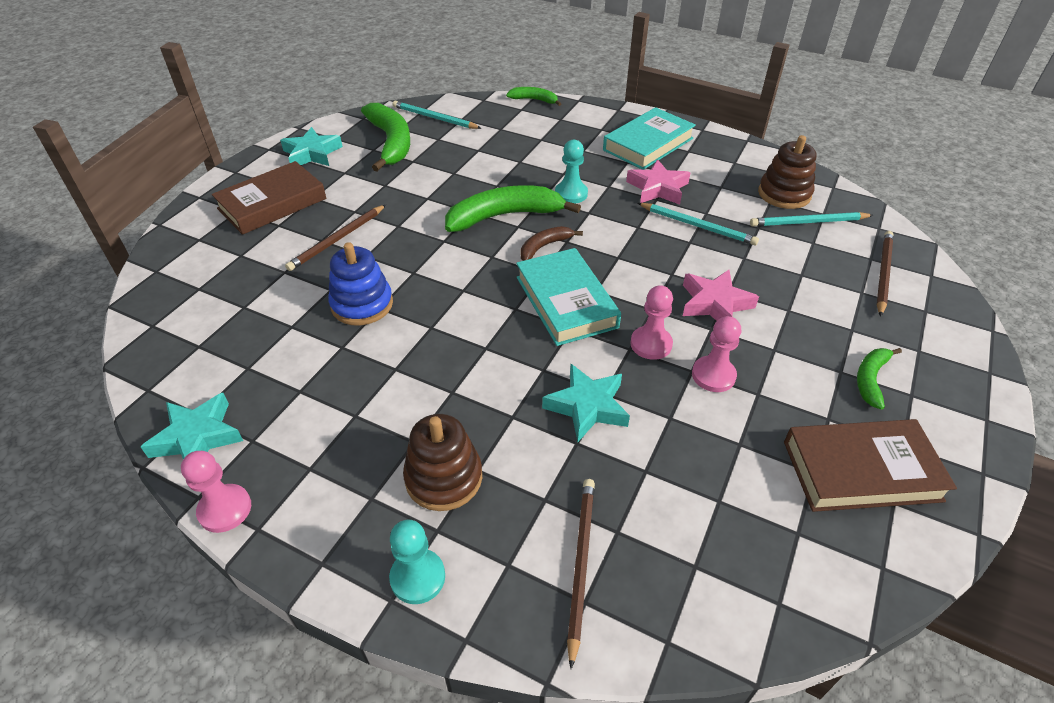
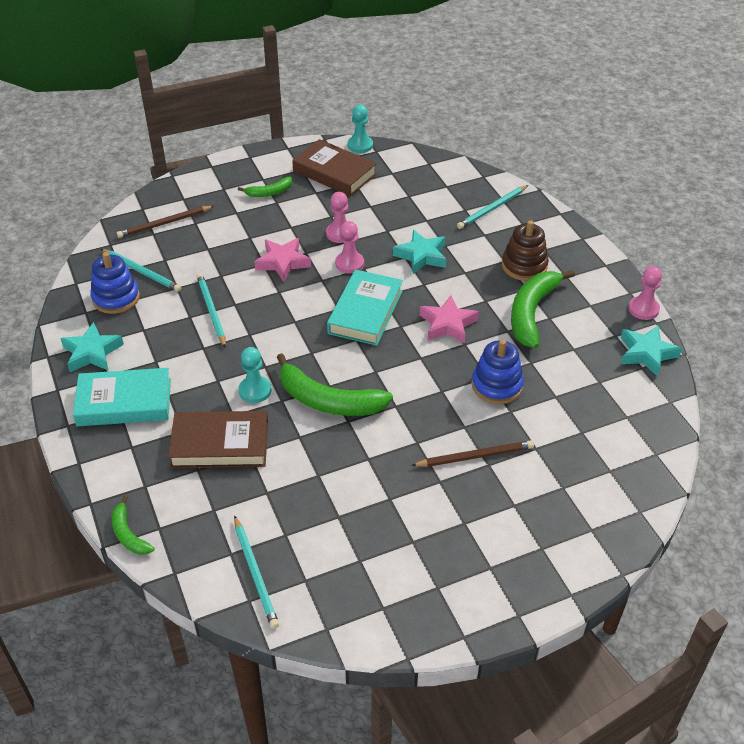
camera: 140 degrees left, 0 degrees up
brown book [212,161,326,235] -> brown book moved to [168,411,268,468]
turquoise star [280,127,343,166] -> turquoise star moved to [60,322,124,372]
green banana [361,103,410,171] -> green banana moved to [511,270,575,349]
turquoise pawn [389,520,445,604] -> turquoise pawn moved to [348,105,373,153]
brown banana [521,226,583,261] -> none
brown pencil [567,479,595,669] -> turquoise pencil [457,185,528,229]
pink star [626,159,690,205] -> pink star moved to [420,295,479,344]
brown stacking toy [758,135,817,209] -> blue stacking toy [90,252,140,314]

